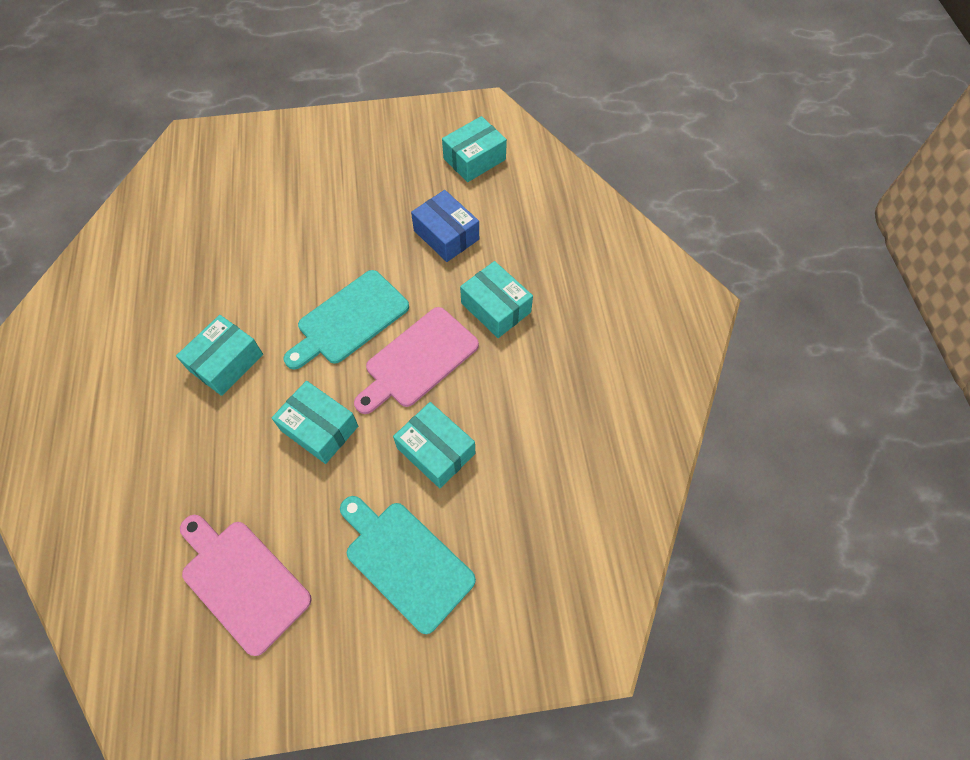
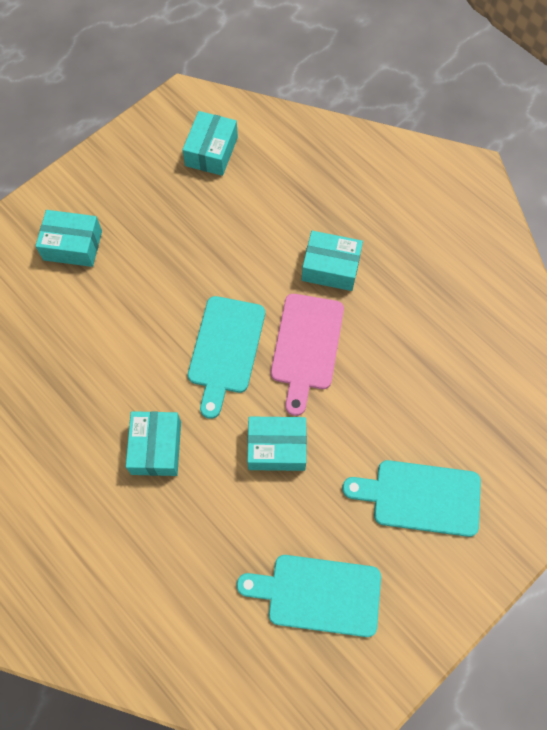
camera: 35 degrees left, 5 degrees up
pink cutting board [180,515,312,656] -> turquoise cutting board [237,555,381,637]
turquoise box [393,402,475,488] -> turquoise box moved to [35,210,102,267]
blue box [411,190,479,262] -> none

